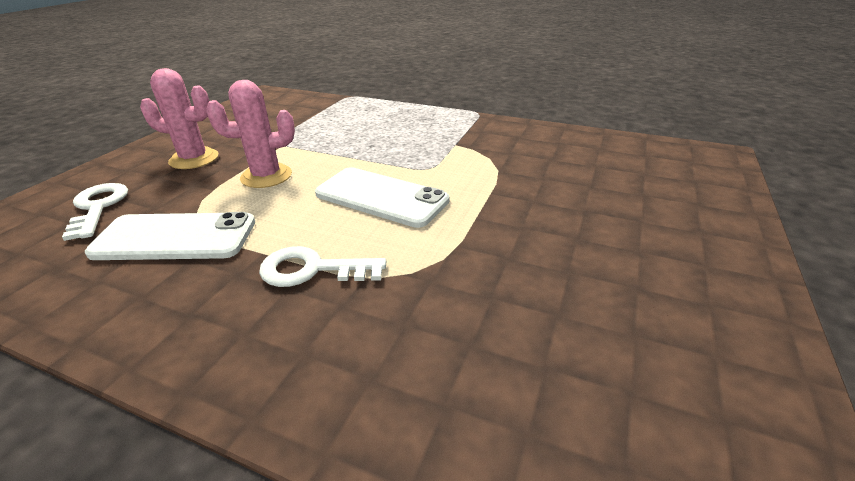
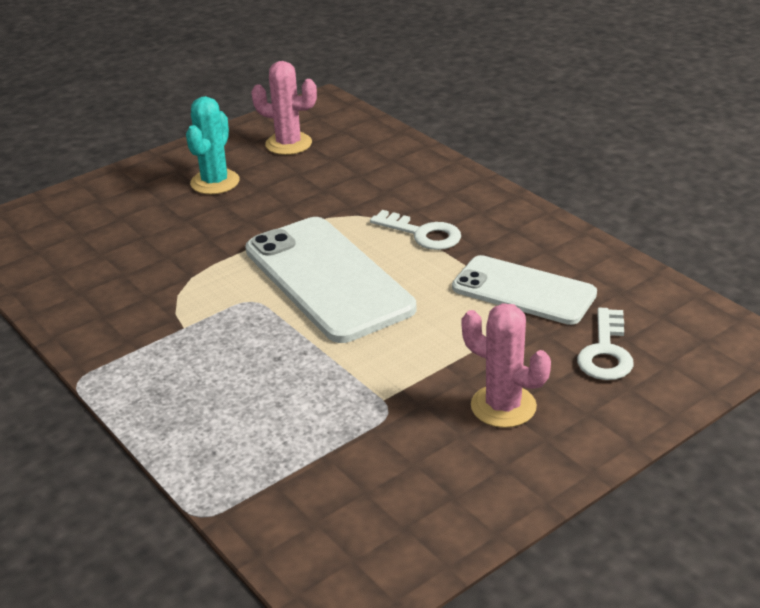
camera: 150 degrees left, 0 degrees up
pink cactus [206,80,295,188] -> pink cactus moved to [251,61,317,155]
white phone [315,167,449,228] -> white phone [245,217,416,343], size x1.51
none -> turquoise cactus [186,96,239,194]

